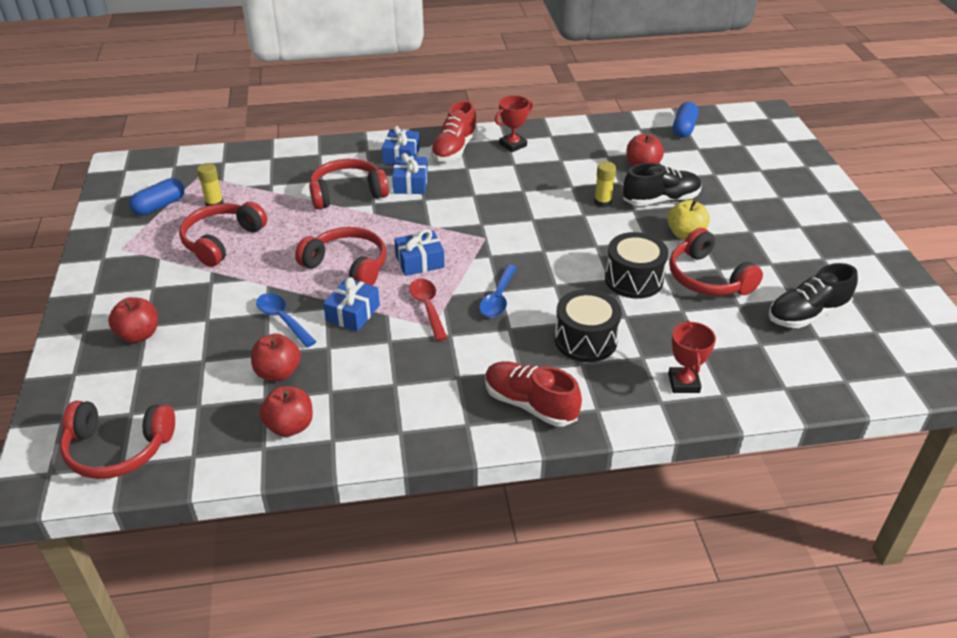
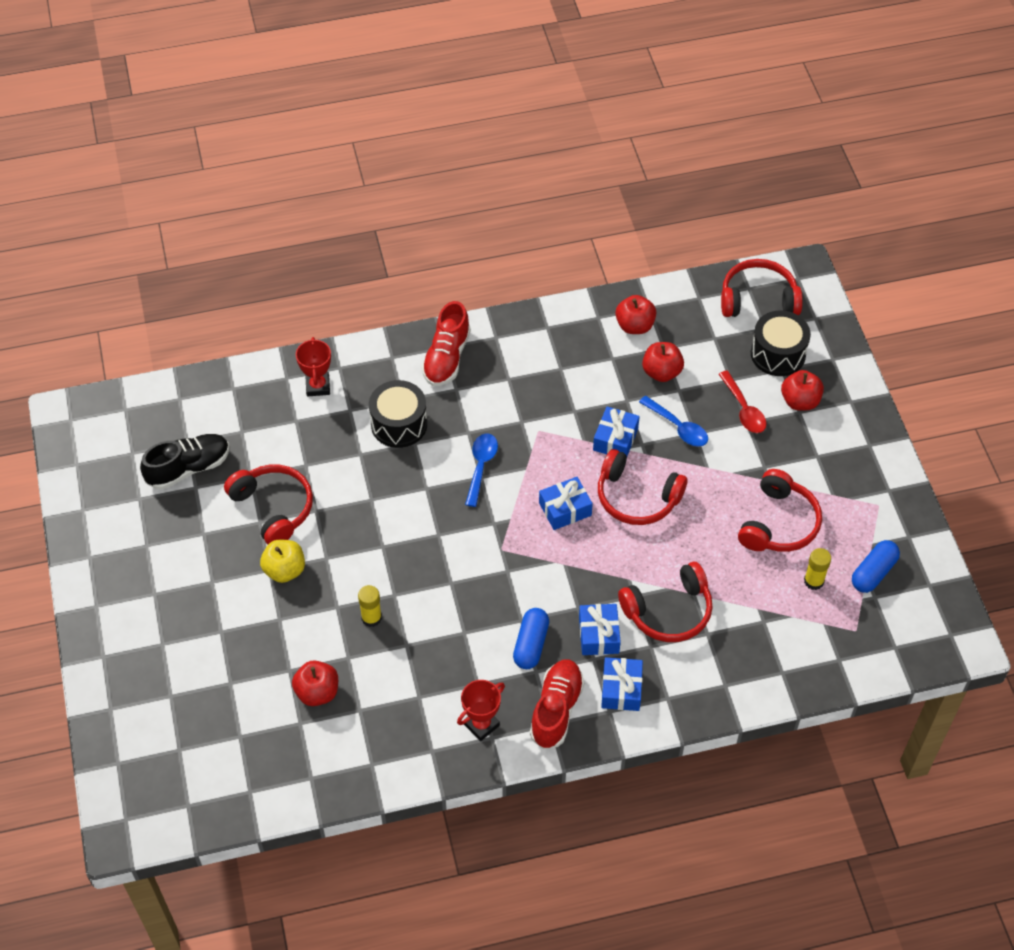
camera: 175 degrees right, 15 degrees up
red spoon [409,279,447,341] -> red spoon moved to [718,371,766,433]
red shoe [485,361,582,427] -> red shoe turned 75 degrees clockwise [422,301,471,386]
black drum [605,232,668,299] -> black drum moved to [751,310,811,376]
black shoe [623,163,702,206] -> none
blue capsule [673,102,699,137] -> blue capsule moved to [513,608,549,669]

